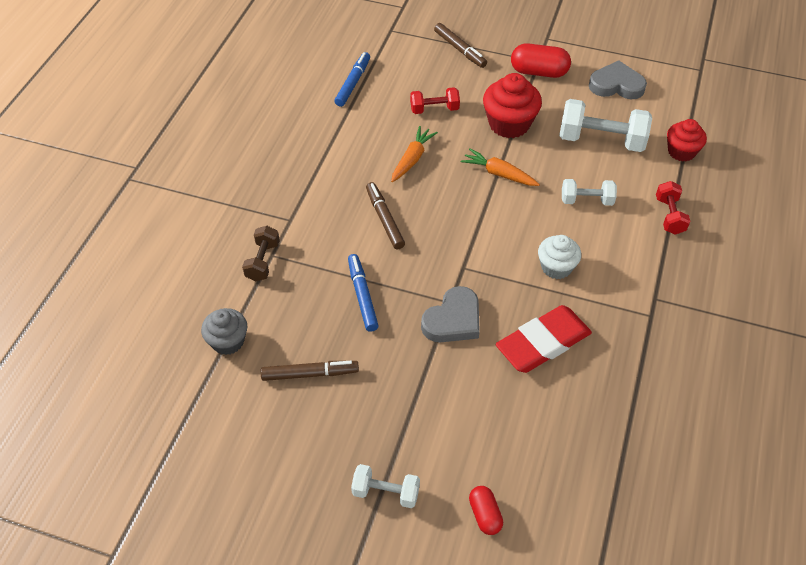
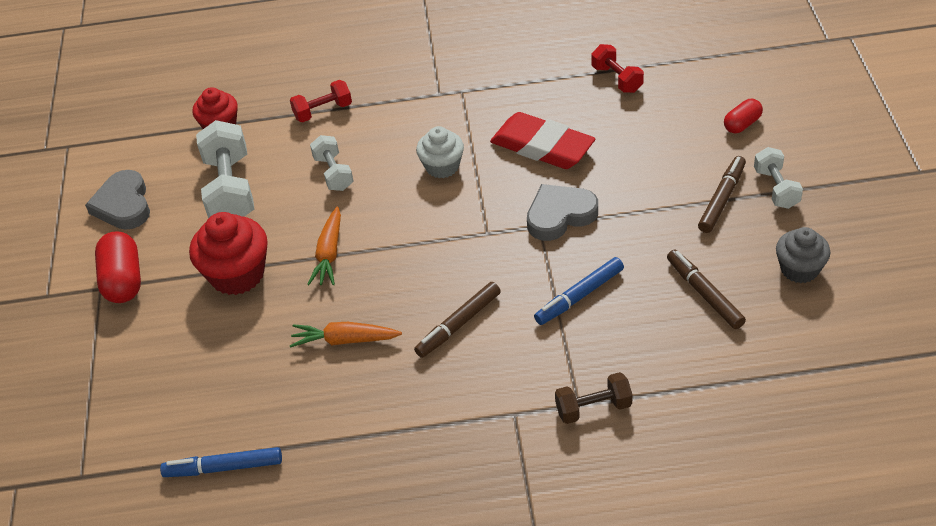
camera: 110 degrees left, 5 degrees down
grey cupcake [201,308,247,355] -> grey cupcake moved to [776,227,830,283]
red dumbbell [410,87,460,114] -> red dumbbell moved to [592,44,644,93]
grey heart [421,286,480,342] -> grey heart turned 45 degrees counterclockwise [527,184,598,241]
brown marker [434,23,487,68] -> brown marker moved to [698,156,746,233]

